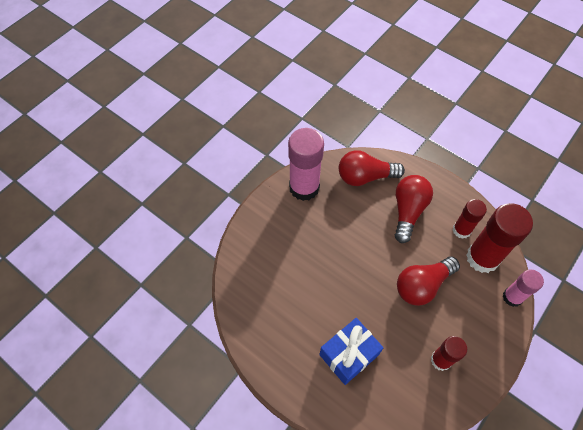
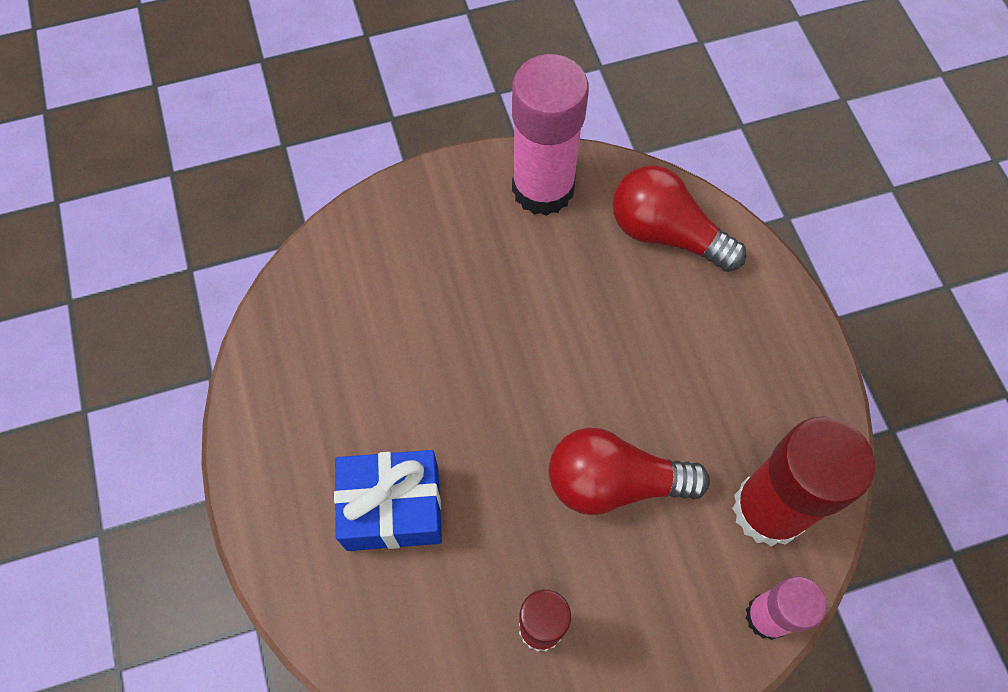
camera: 35 degrees right, 5 degrees up
red light bulb [395,175,433,243] -> none
red glue stick [453,199,487,239] -> none

